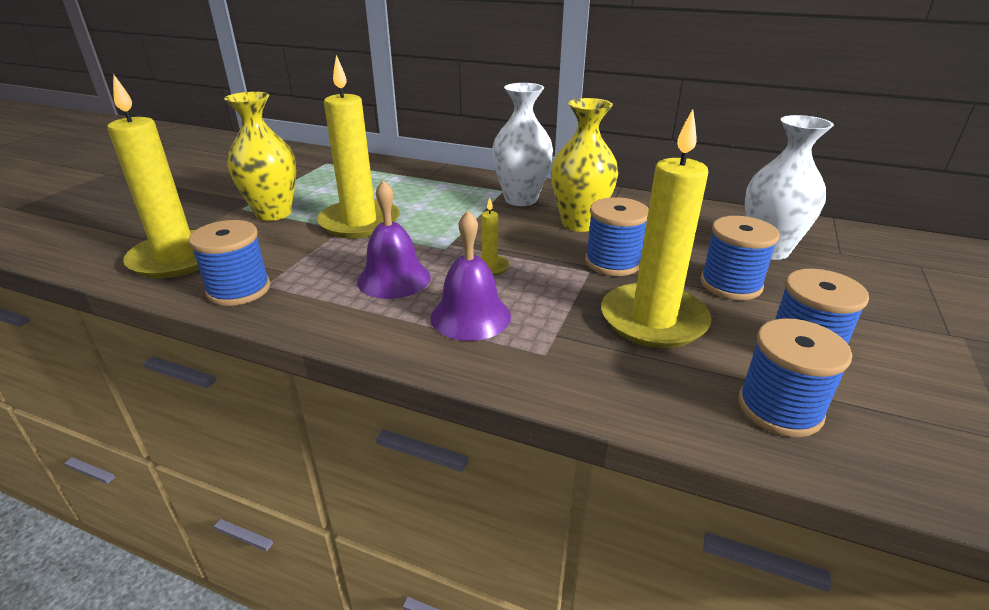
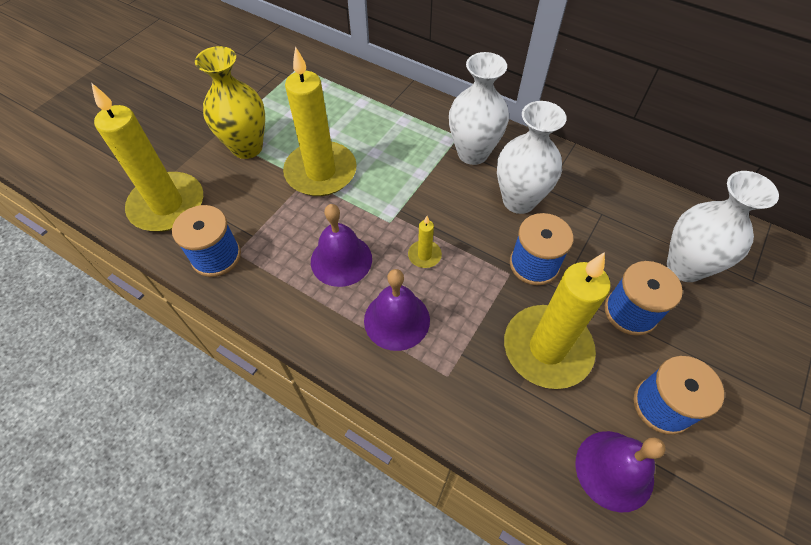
camera: 10 degrees right, 25 degrees up
yellow vase [551,98,618,232] -> white vase [497,101,567,214]
blue spool [738,318,852,437] -> purple bell [576,431,666,512]

